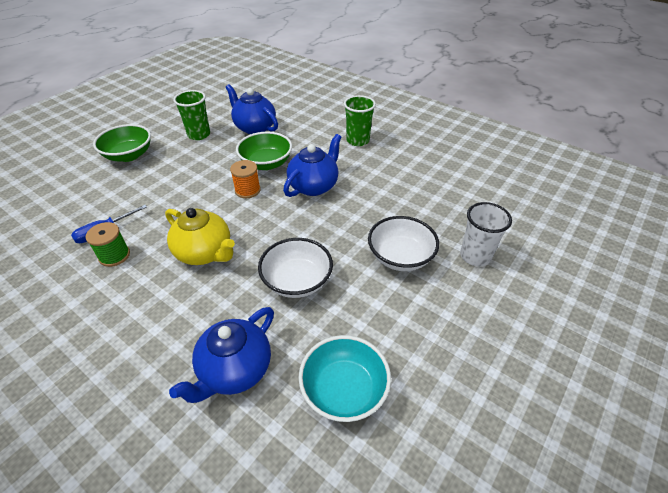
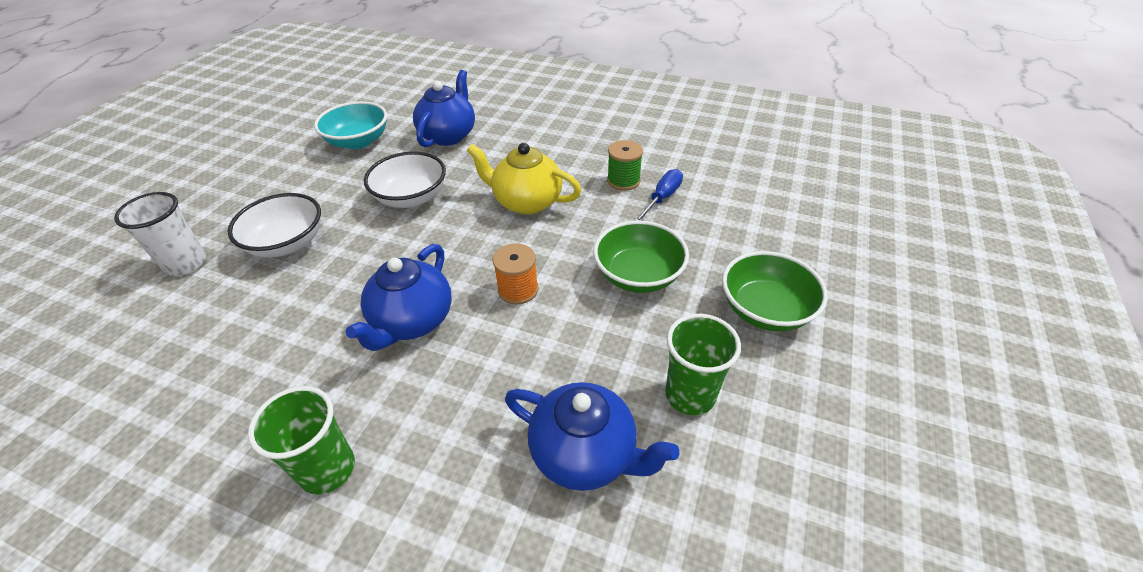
camera: 165 degrees right, 0 degrees up
green bowl [236,132,292,170] -> green bowl moved to [593,221,689,293]

